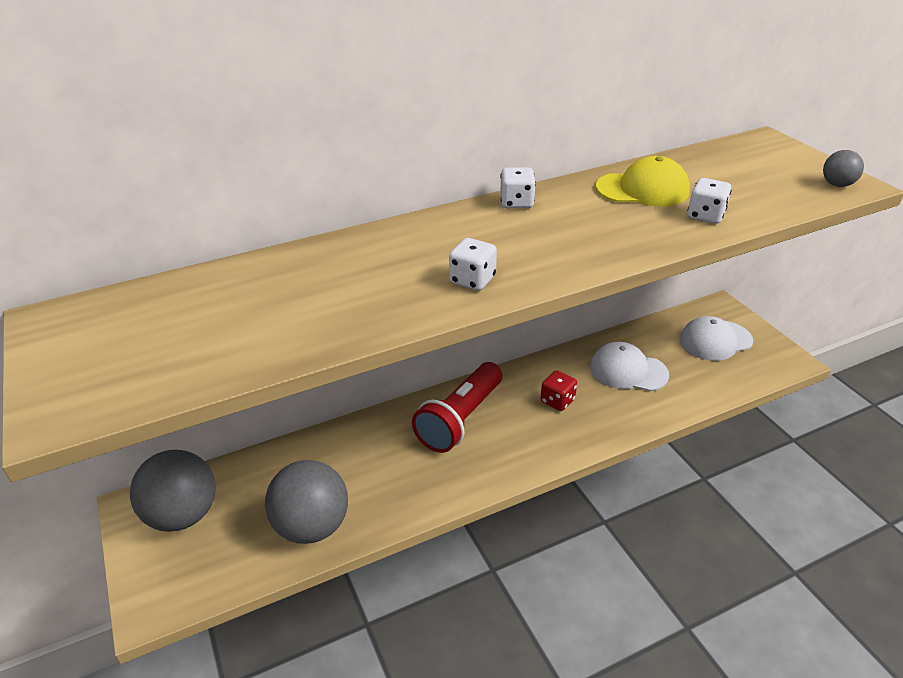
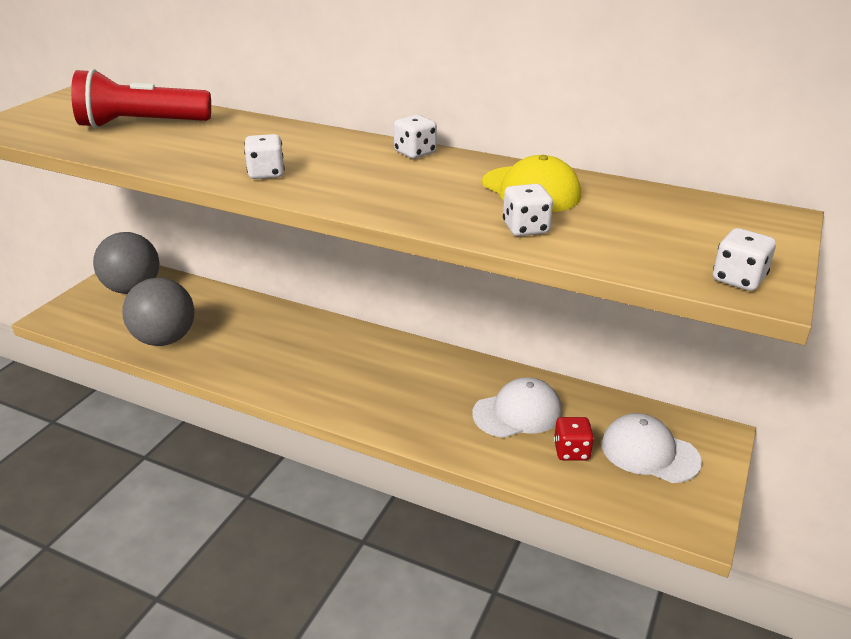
camera: 50 degrees right, 5 degrees down
red flashlight [412,362,502,453] -> red flashlight moved to [71,69,211,129]
red dice [541,370,577,411] -> red dice moved to [554,417,594,460]
white cap [590,342,669,391] -> white cap turned 90 degrees clockwise [472,377,562,438]
grey ball [823,150,864,187] -> white dice [713,228,776,291]

